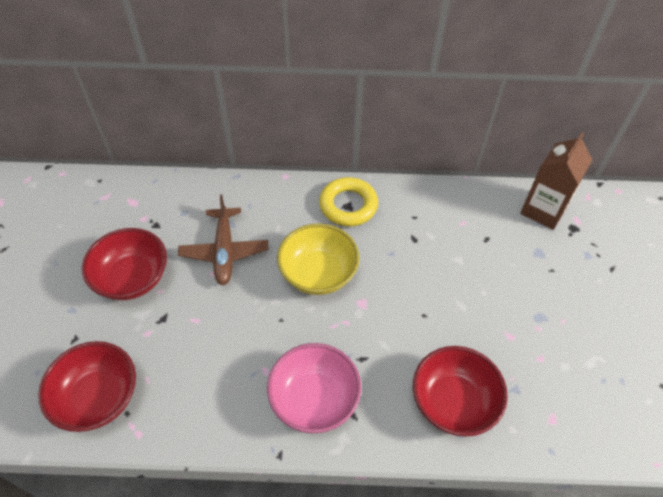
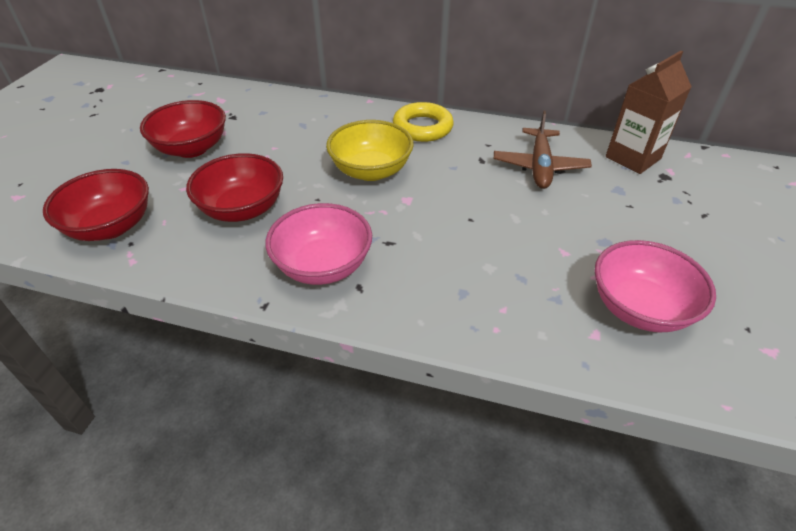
camera: 15 degrees right, 10 degrees down
brown plane [178,195,268,285] -> brown plane moved to [494,111,592,189]
red bowl [413,346,508,437] -> red bowl moved to [186,153,283,222]
none -> pink bowl [595,240,716,333]

